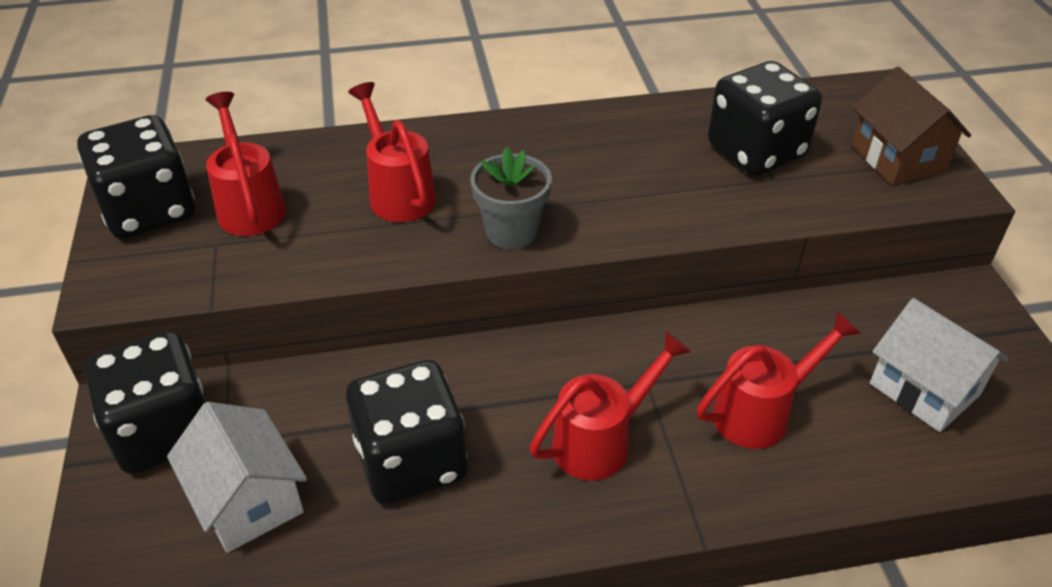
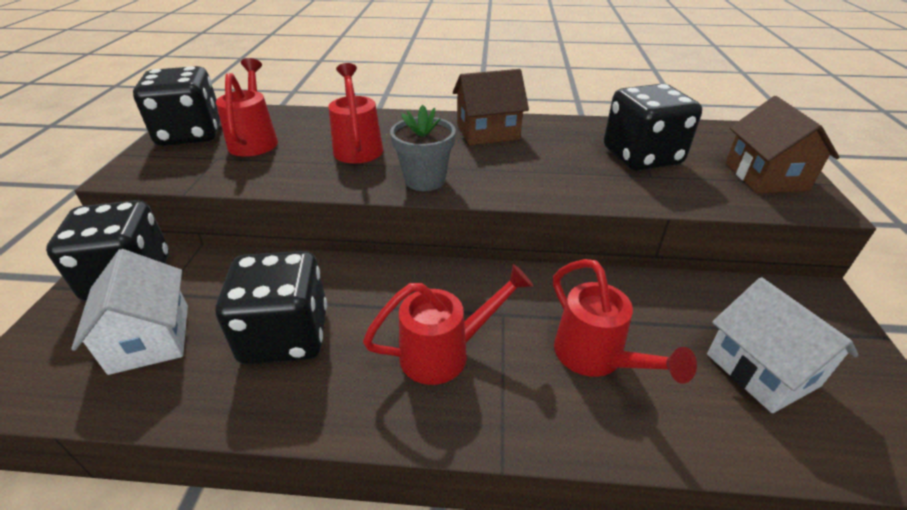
camera: 15 degrees right, 5 degrees down
red watering can [697,311,861,449] -> red watering can turned 75 degrees clockwise [553,259,697,384]
none -> brown house [453,69,529,145]

